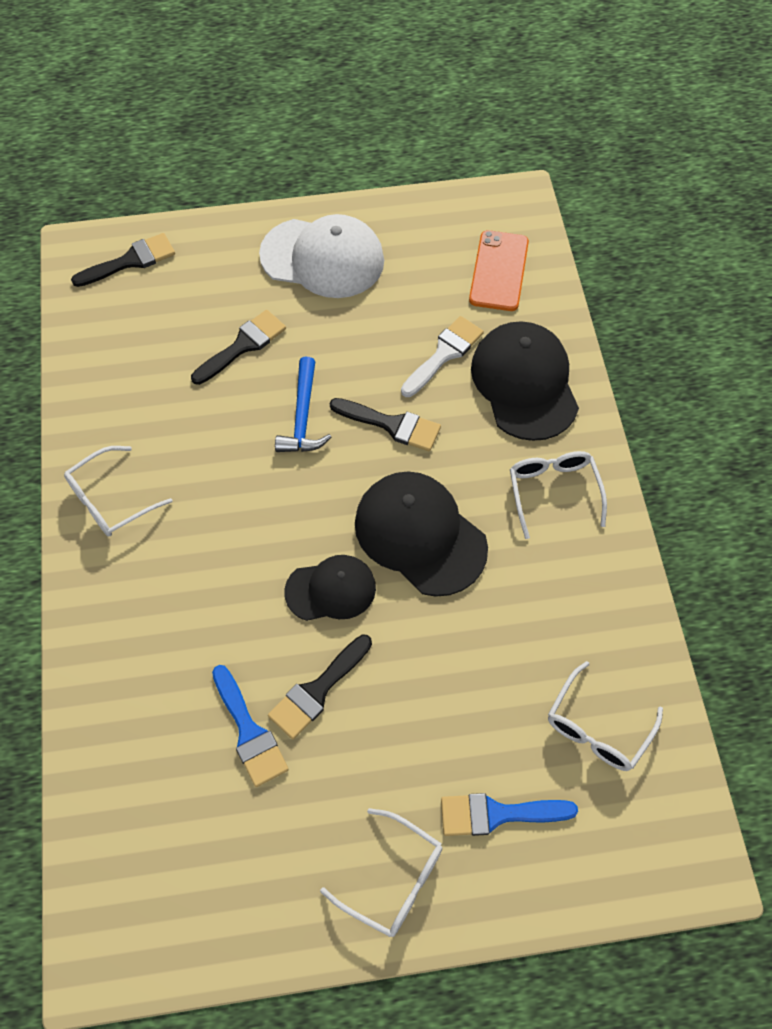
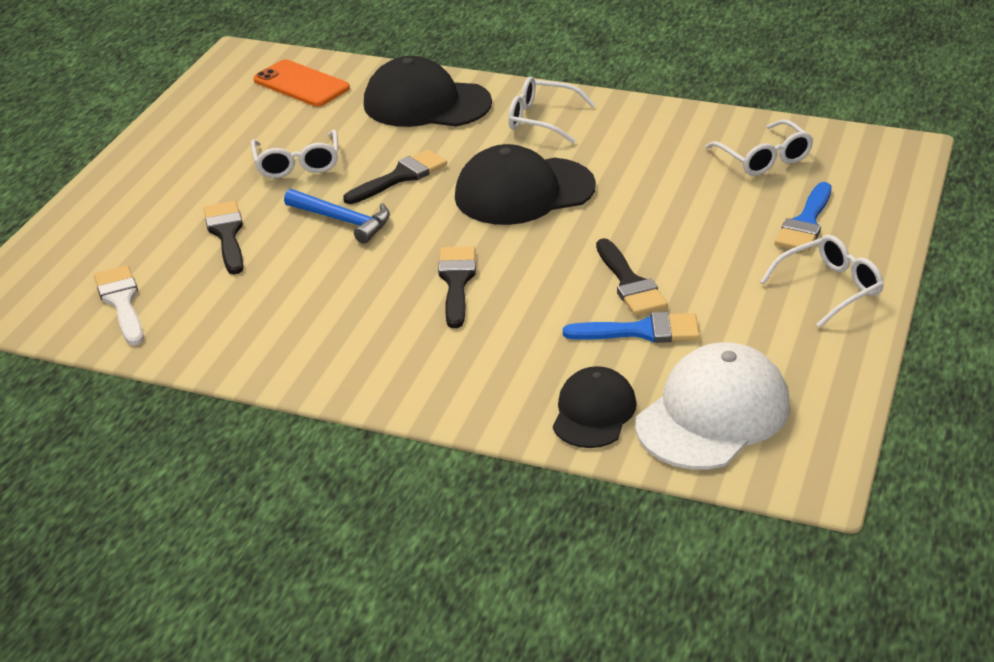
camera: 60 degrees left, 25 degrees down
white glasses [64,446,172,536] -> white glasses moved to [251,130,338,178]
black brush [71,233,175,287] -> black brush moved to [438,246,476,328]
white cap [259,214,384,298] -> white cap moved to [635,342,790,470]
black cap [284,555,376,621] -> black cap moved to [553,366,636,448]
white brush [401,316,484,397] -> white brush moved to [94,265,144,346]

